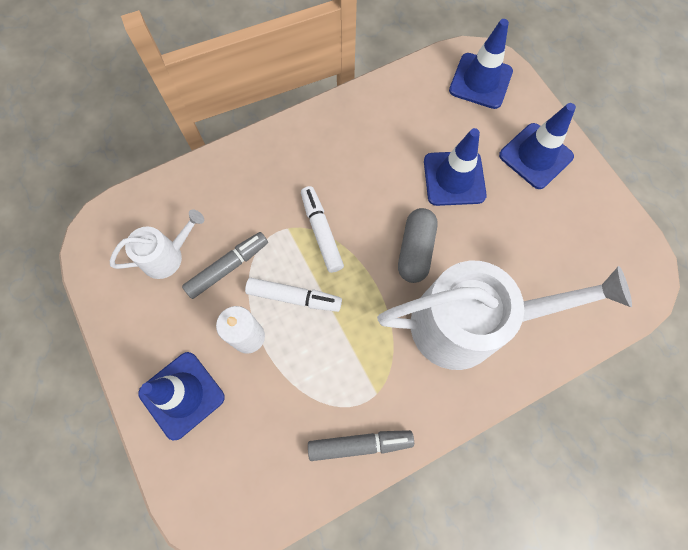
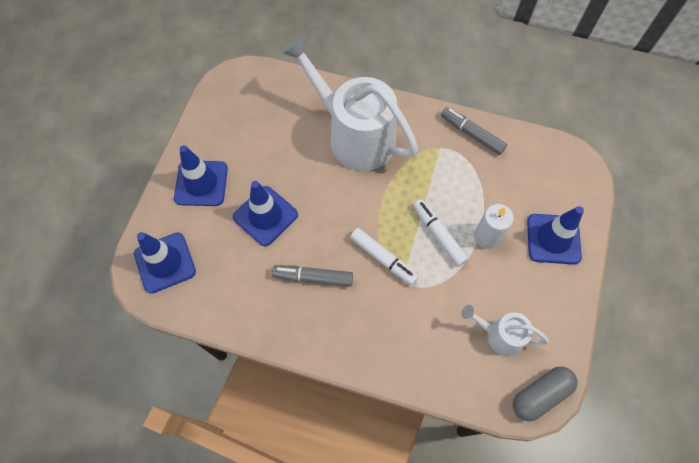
camera: 135 degrees left, 5 degrees down
grey marker [182,232,268,299] -> grey marker moved to [272,265,353,287]
white marker [301,186,344,273] -> white marker turned 75 degrees counterclockwise [350,228,419,285]
grey capsule [398,208,437,283] -> grey capsule moved to [513,367,577,421]

